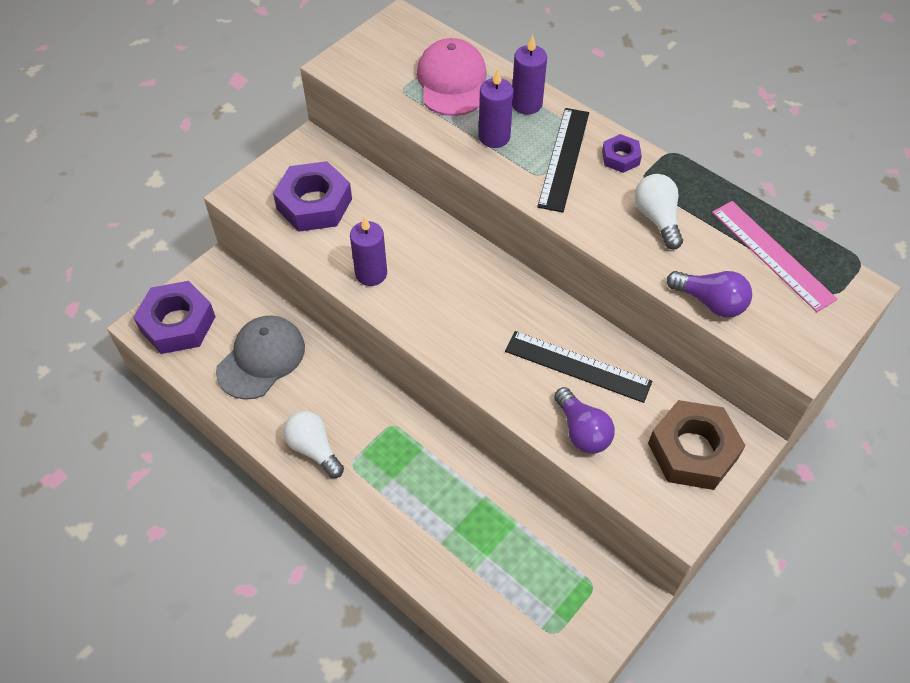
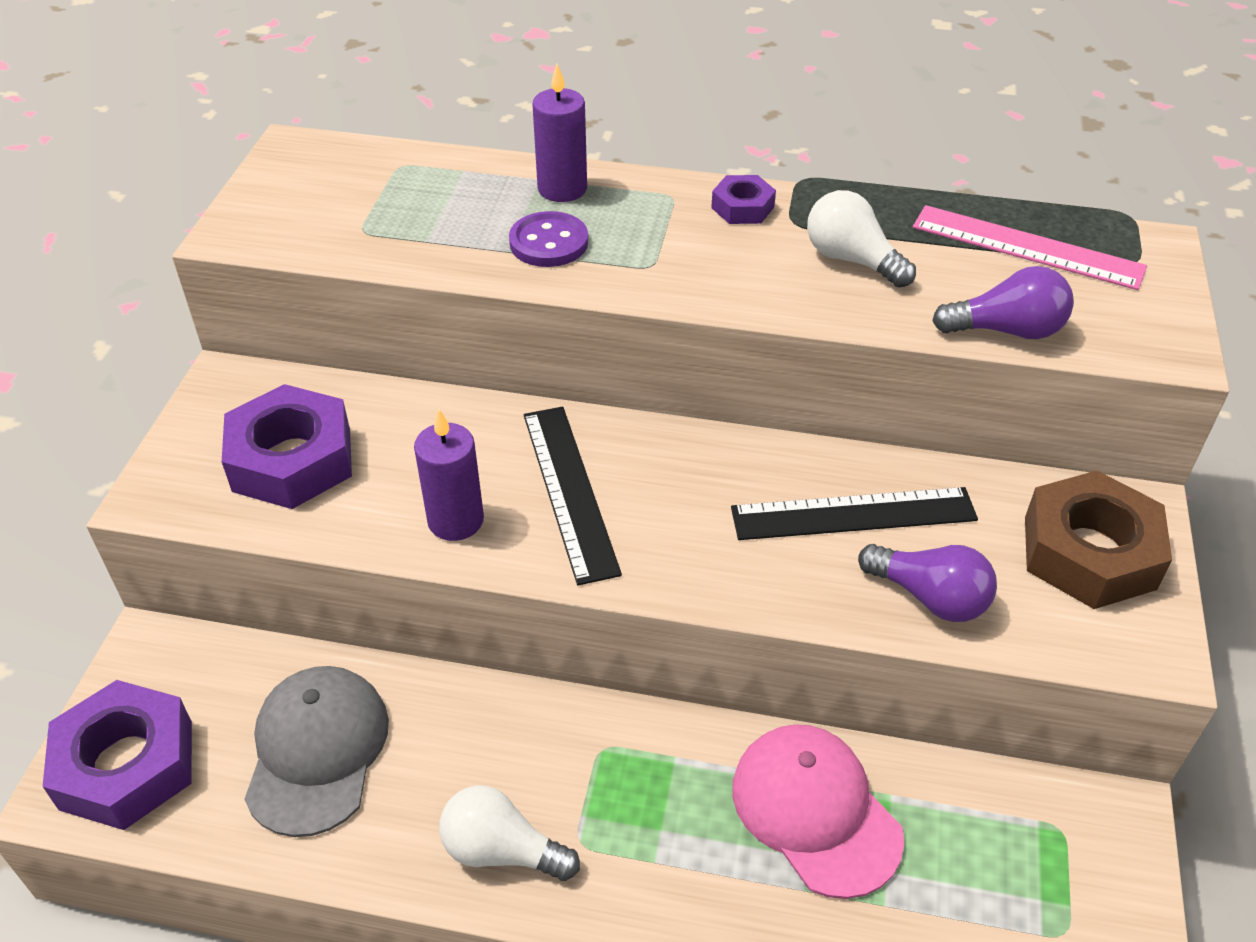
camera: 30 degrees left, 10 degrees down
pink cap [417,38,487,116] -> pink cap moved to [732,724,904,899]
purple candle [479,68,513,148] -> purple button [509,211,588,267]
black ruler [537,108,589,212] -> black ruler moved to [524,407,622,585]

